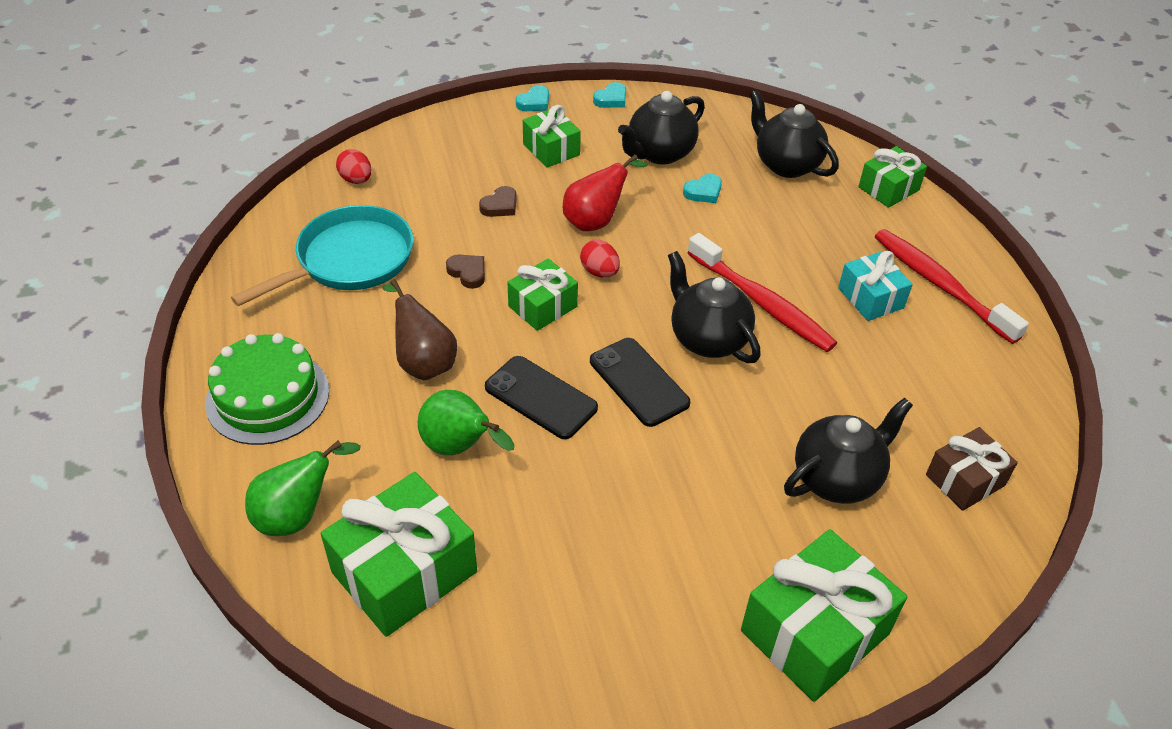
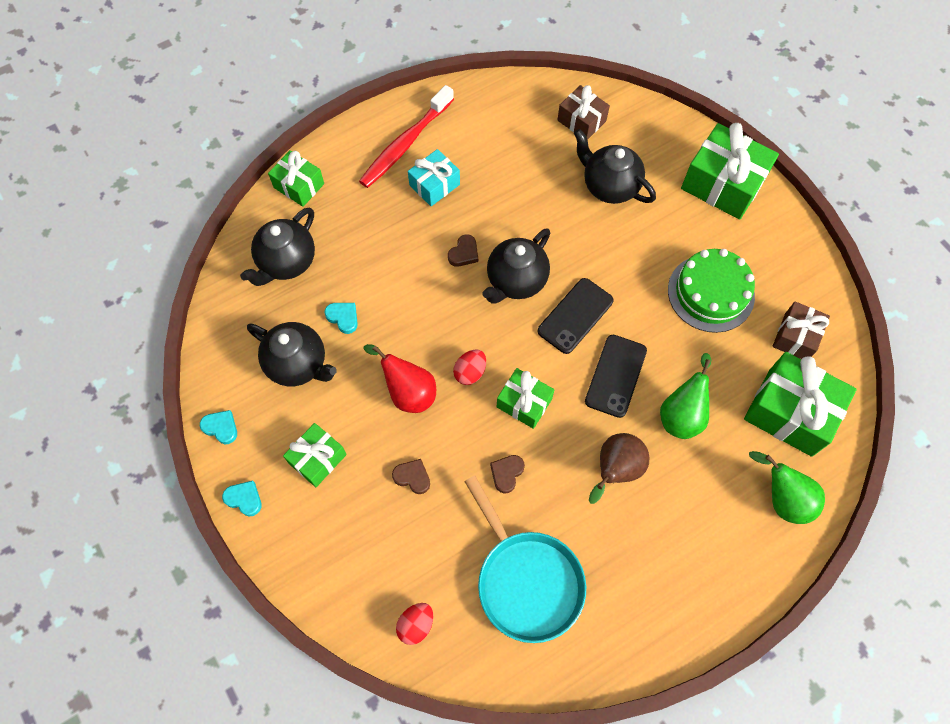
camera: 105 degrees left, 20 degrees up
green cake [205,333,329,445] -> green cake moved to [668,249,755,333]
turquoise pan [231,205,413,306] -> turquoise pan turned 150 degrees counterclockwise [464,475,586,643]
red toothbrush [687,233,837,352] -> brown heart [448,234,478,267]
none -> brown gift [773,302,830,359]

